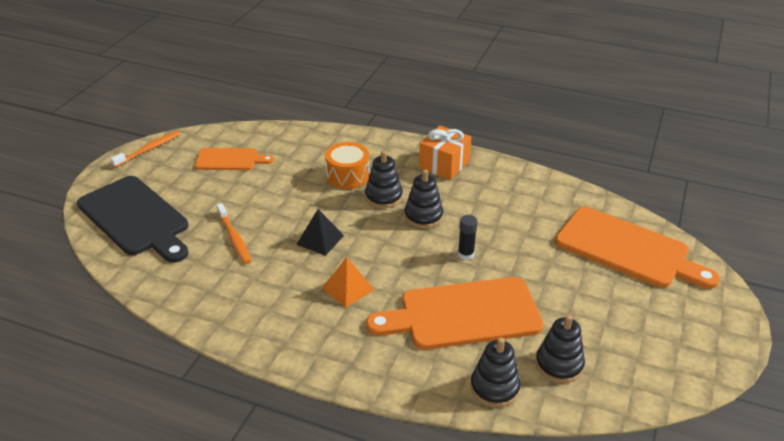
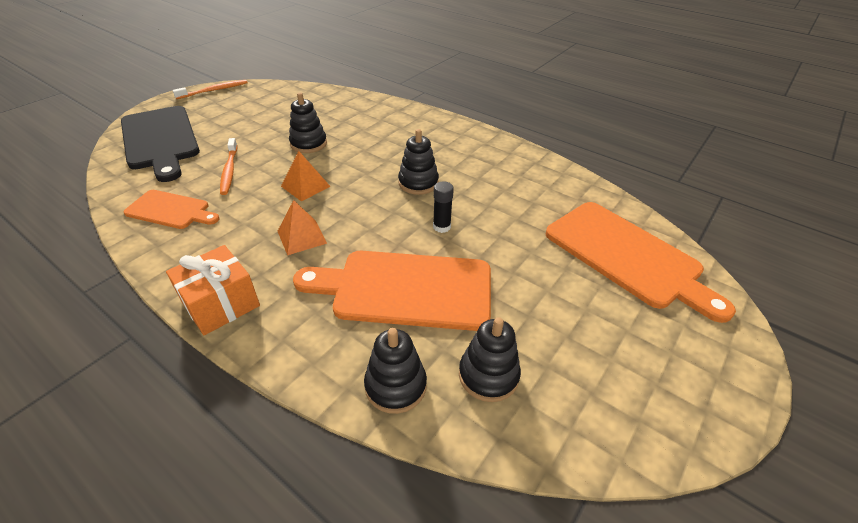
camera: 15 degrees right, 5 degrees up
orange cutting board [195,148,274,170] -> orange cutting board moved to [123,190,219,229]
black pyramid [296,209,344,256] -> orange pyramid [281,151,331,202]
orange drum [325,142,369,189] -> none
black stacking toy [365,151,403,208] -> black stacking toy moved to [289,92,327,153]
orange gift [419,126,471,180] -> orange gift moved to [166,245,260,335]

